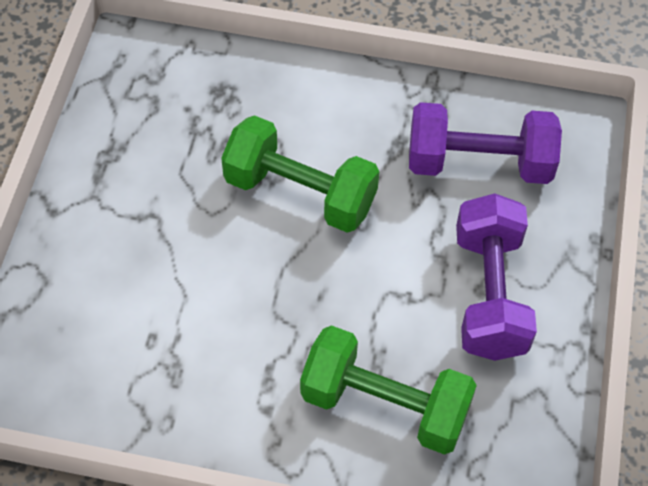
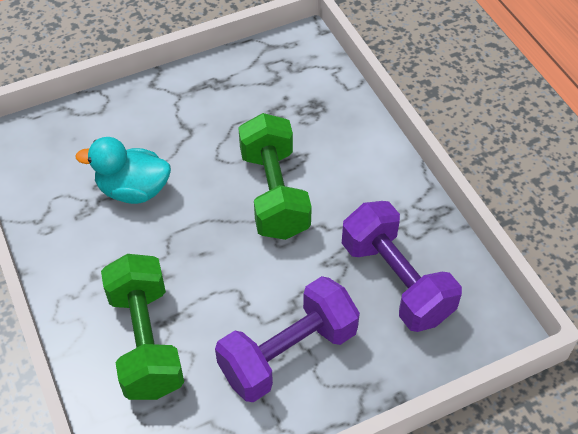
camera: 55 degrees right, 5 degrees down
none -> turquoise duck [75,137,171,204]

